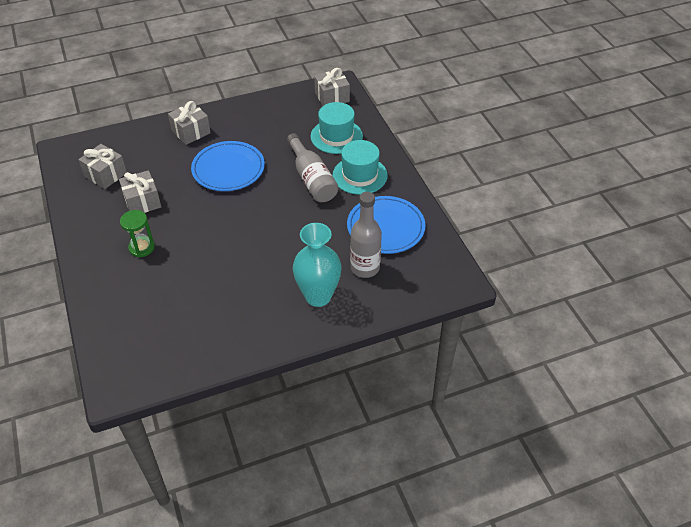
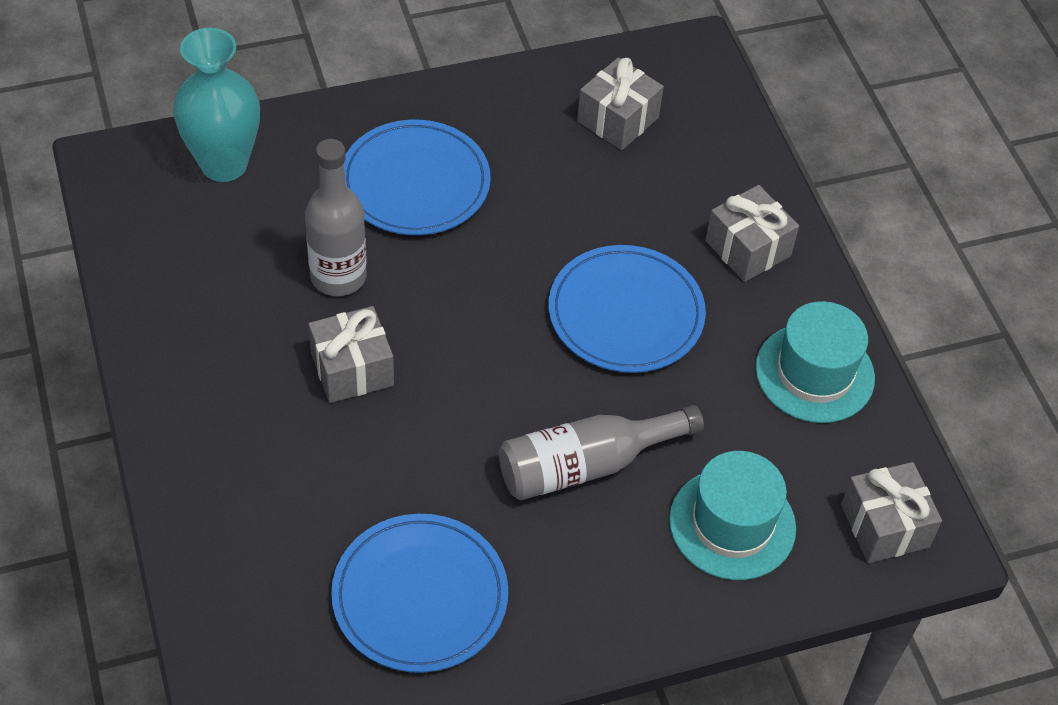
camera: 90 degrees right, 5 degrees up
grey gift [119,170,161,213] -> grey gift moved to [308,306,394,403]
green hourglass [120,210,155,257] -> blue plate [344,120,491,235]
turquoise vase [293,223,342,307] -> turquoise vase moved to [173,28,260,182]
turquoise hat [333,140,388,195] -> turquoise hat moved to [755,301,875,423]
grey bottle [350,192,382,278] -> grey bottle moved to [305,139,367,296]

